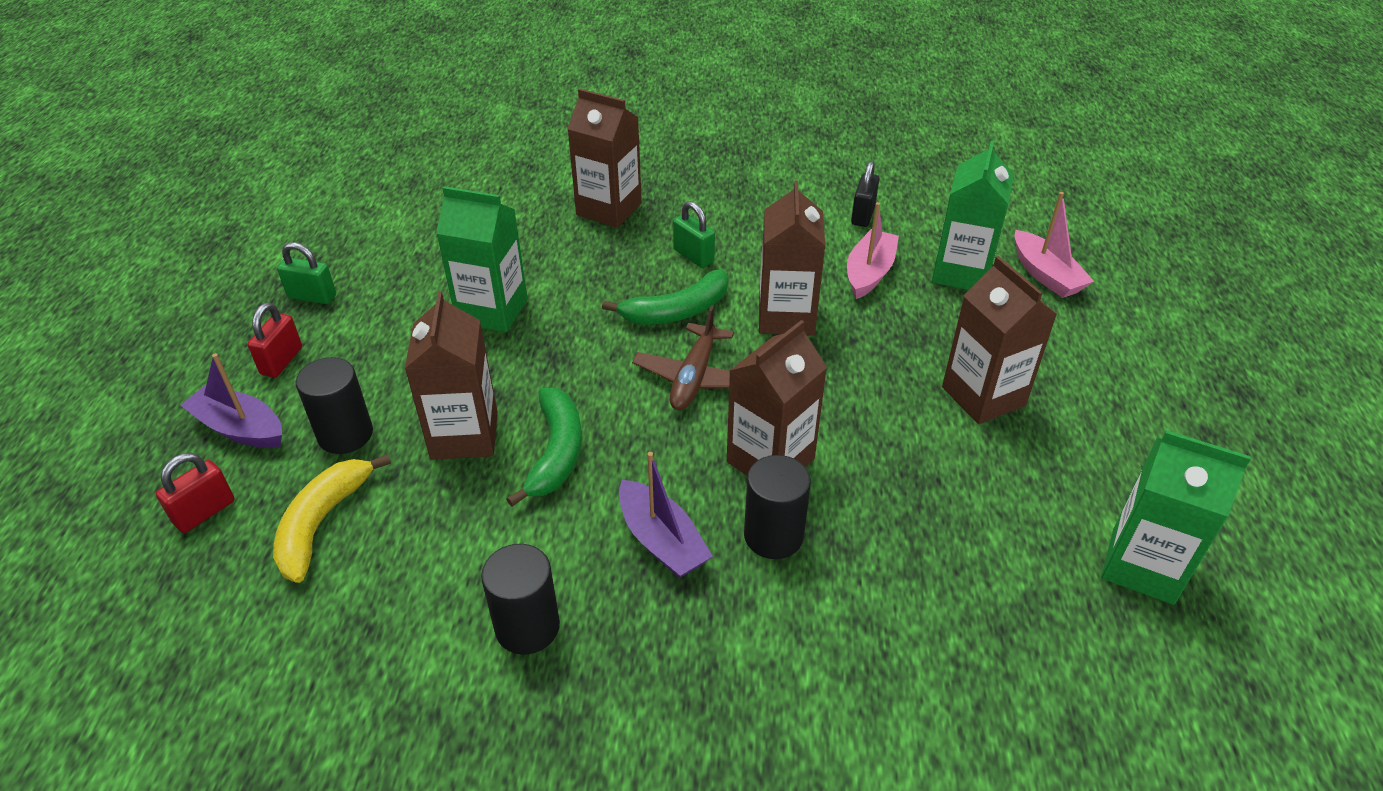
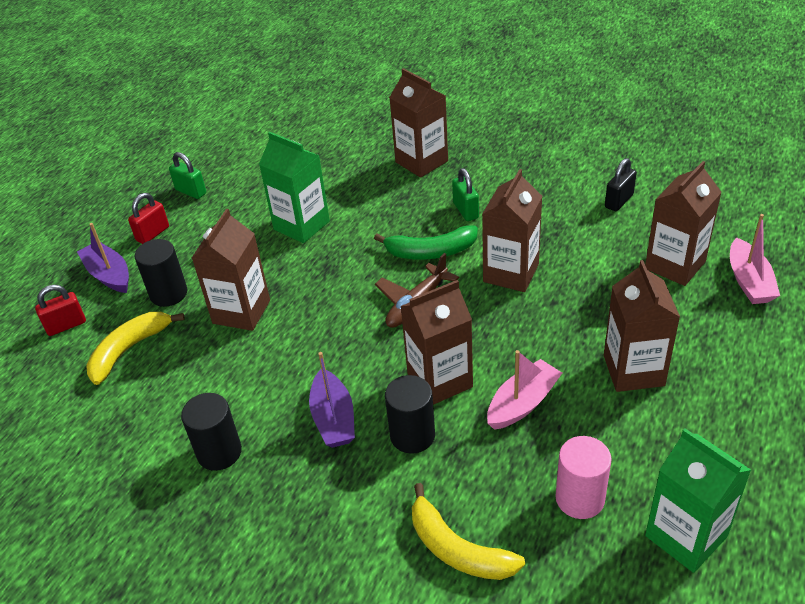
camera: 25 degrees right, 0 degrees up
green banana [506,388,582,507] -> none
pink boat [847,202,899,299] -> pink boat moved to [487,350,562,430]
green carton [932,141,1014,290] -> brown carton [645,161,722,286]
none -> yellow banana [412,483,525,580]
none -> pink cylinder [555,436,611,519]

